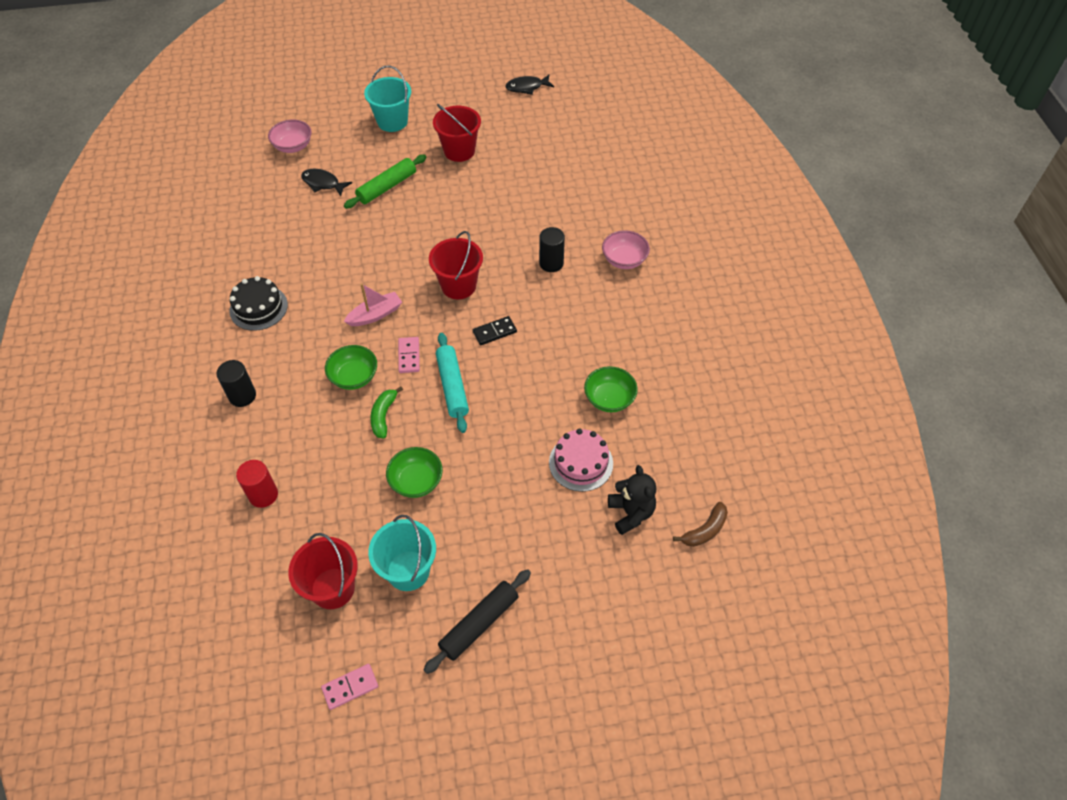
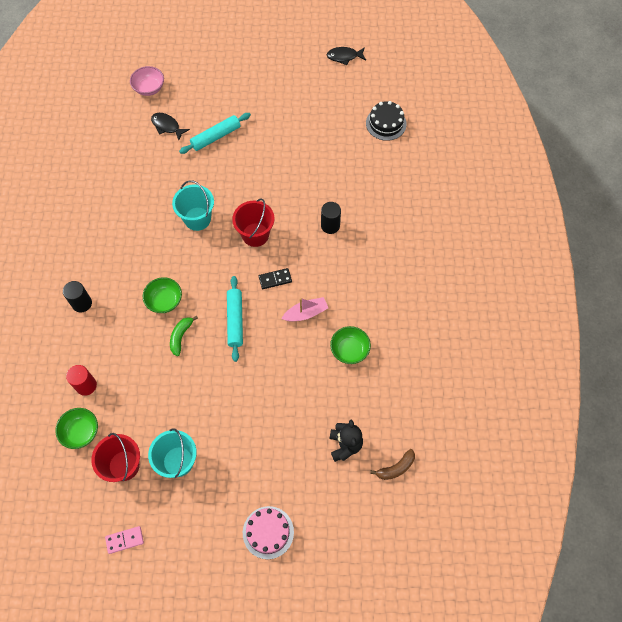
camera: 10 degrees right, 10 degrees up
black cake [229,276,288,331] -> black cake moved to [366,101,407,141]
green rolling pin [344,154,426,209] -> turquoise rolling pin [179,113,251,154]
pink boat [344,283,402,326] -> pink boat moved to [282,297,328,322]
turquoise bucket [364,66,411,132] -> turquoise bucket moved to [172,180,214,231]
green bowl [386,447,443,498] -> green bowl moved to [55,408,98,449]
pink domino [398,337,420,373] -> none
black rolling pin [424,569,531,674] -> none
red bucket [433,104,481,162] -> none
pink cake [549,429,613,492] -> pink cake moved to [243,506,294,559]
pink bowl [602,230,650,269] -> none

